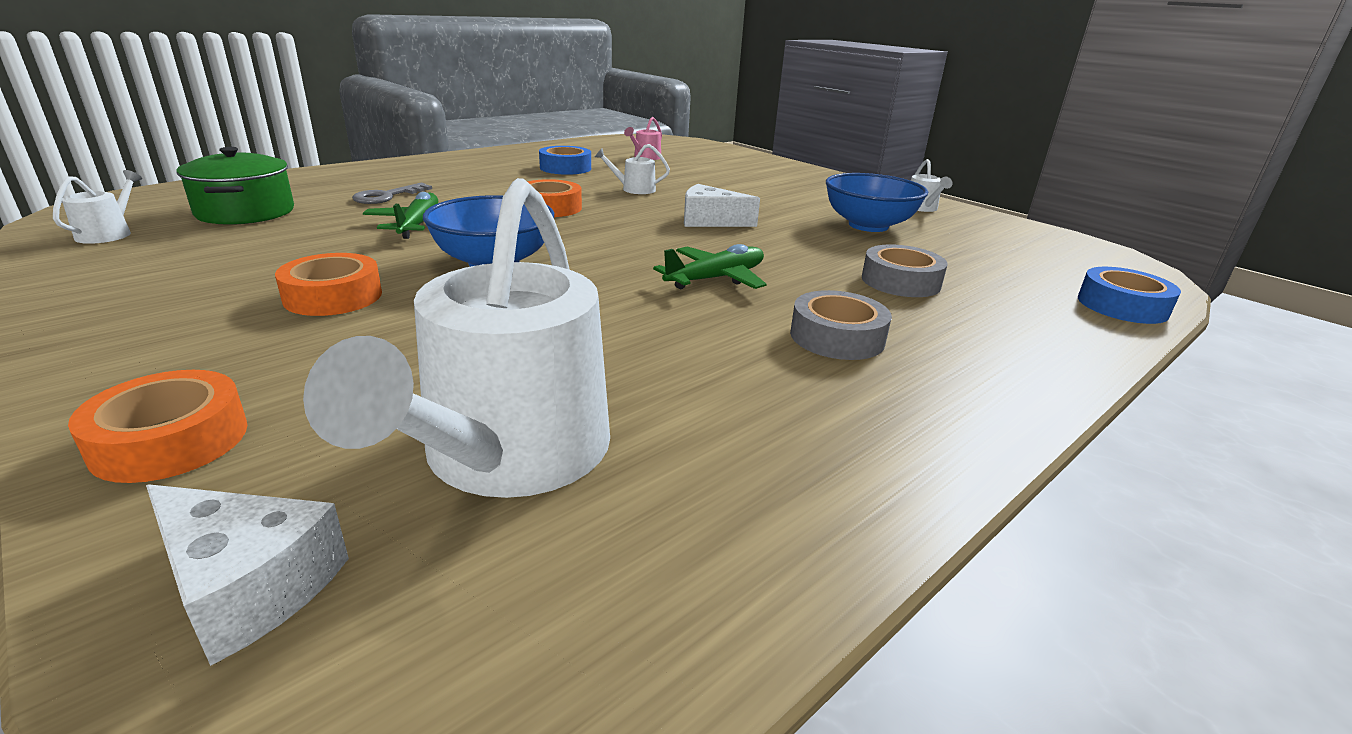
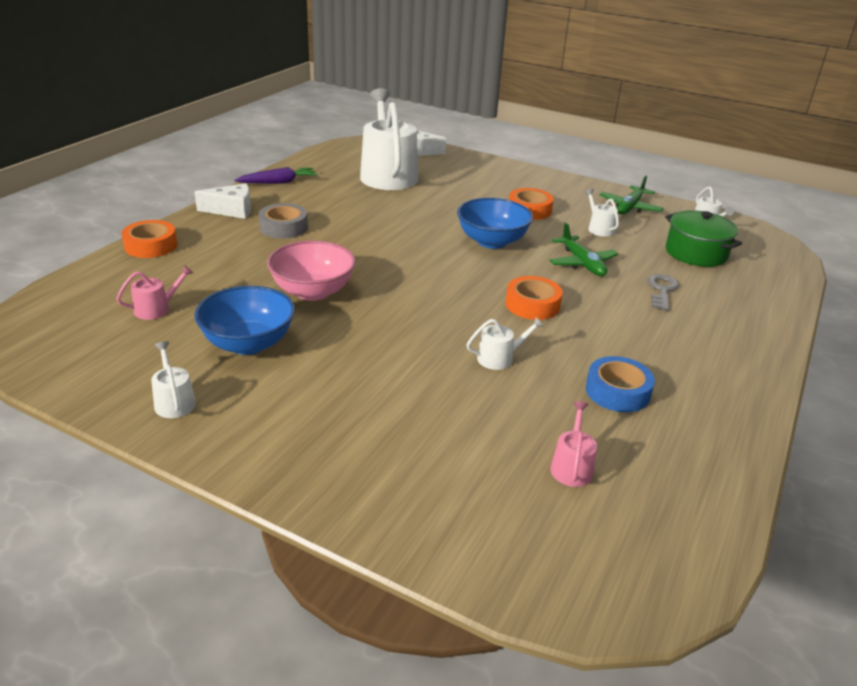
camera: 160 degrees right, 5 degrees up
orange tape [68,370,247,483] -> orange tape moved to [122,220,177,258]
green plane [653,244,767,289] -> green plane moved to [599,175,664,215]
white cheese [684,184,760,227] -> white cheese moved to [194,183,251,219]
grey tape [862,245,948,297] -> none
blue tape [1078,267,1181,324] -> none
none -> pink watering can [116,265,193,320]
none -> purple carrot [234,167,318,184]
none -> pink bowl [267,241,356,301]
none -> white watering can [584,189,619,237]

